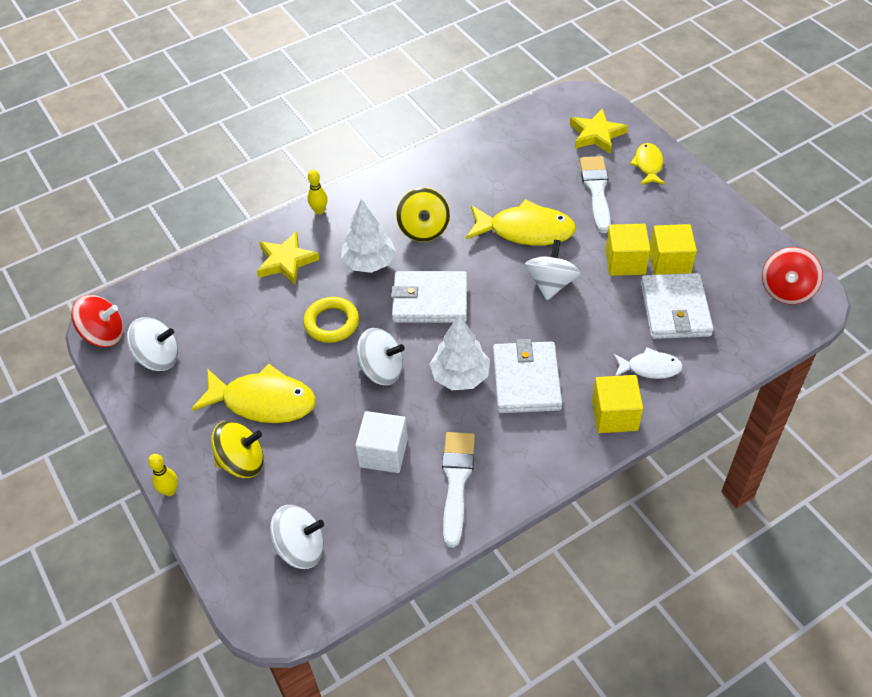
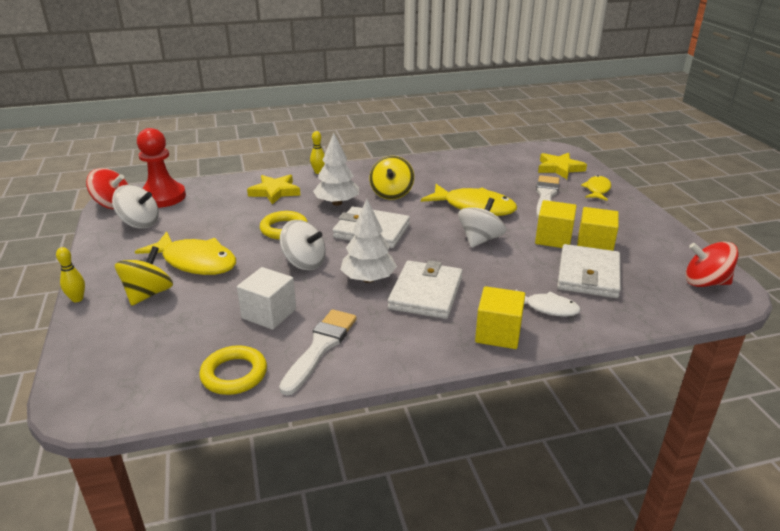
camera: 15 degrees right, 20 degrees down
yellow spinning top [211,421,264,478] -> yellow spinning top turned 75 degrees counterclockwise [115,246,173,306]
white spinning top [270,505,324,569] -> none
red spinning top [762,247,823,304] -> red spinning top turned 60 degrees clockwise [685,241,739,287]
none -> red pawn [137,128,186,208]
none -> yellow ring [199,345,267,395]

